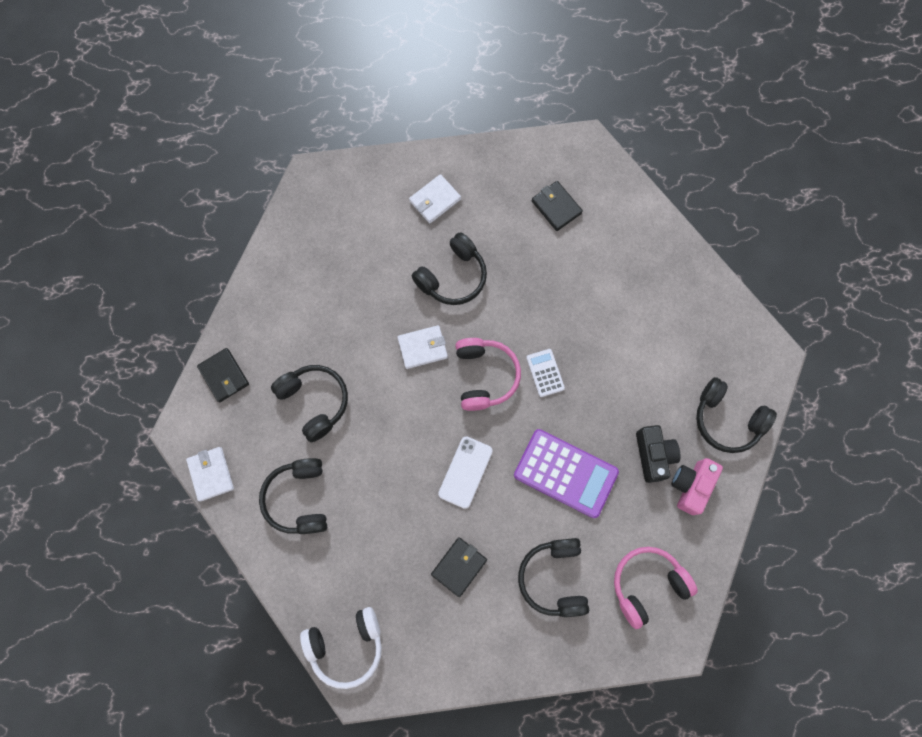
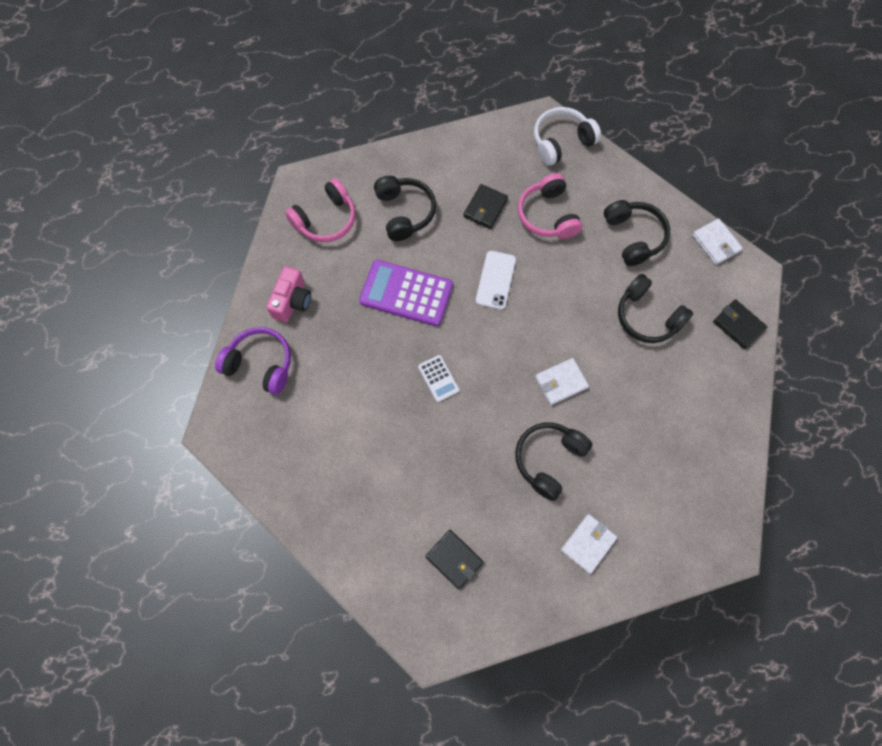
camera: 170 degrees right, 5 degrees down
pink headphones [455,338,521,411] -> pink headphones moved to [518,173,582,239]
black camera [636,425,681,483] -> none
black headphones [696,377,777,453] -> purple headphones [215,327,291,395]

